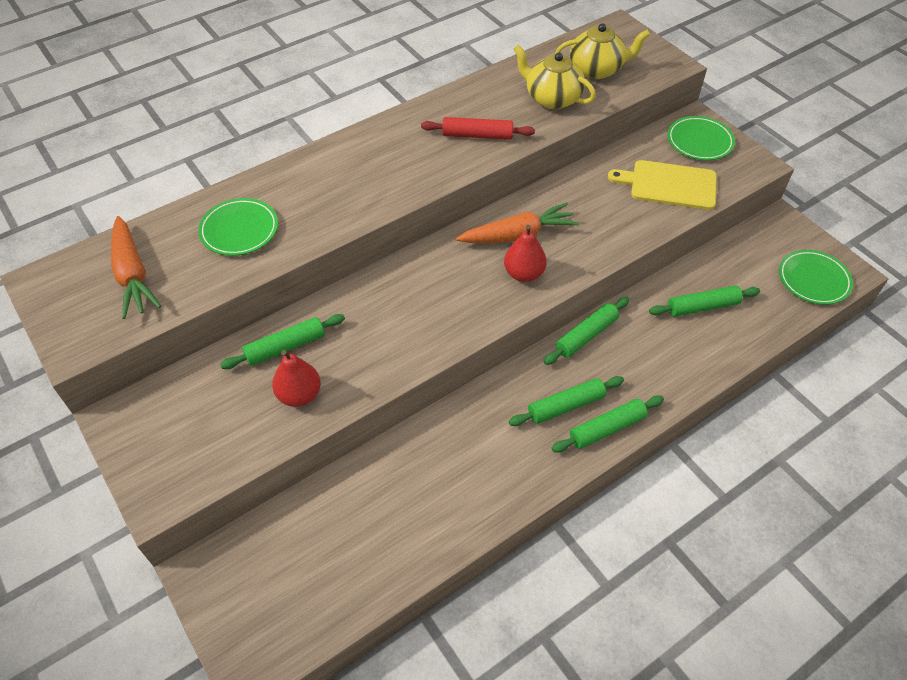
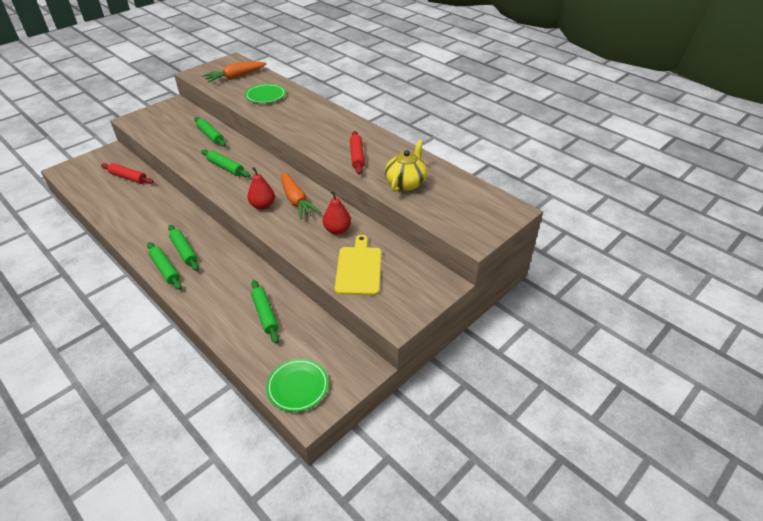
camera: 80 degrees right, 10 degrees down
red pear [272,350,321,407] -> red pear moved to [323,191,351,235]
green rolling pin [544,297,629,365] -> green rolling pin moved to [201,149,250,177]
yellow teapot [555,23,650,79] -> none
green plate [667,116,735,160] -> none
none -> red rolling pin [101,163,154,184]

